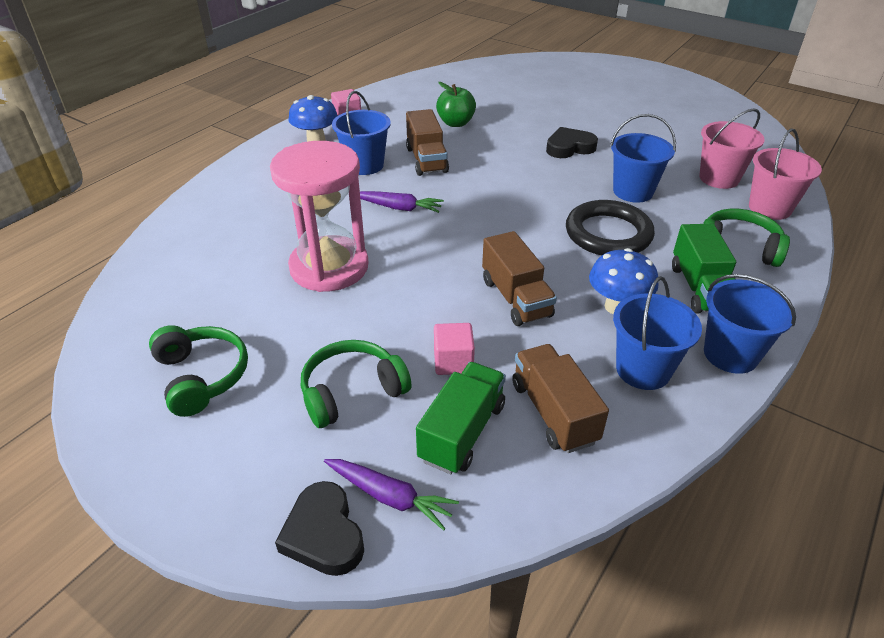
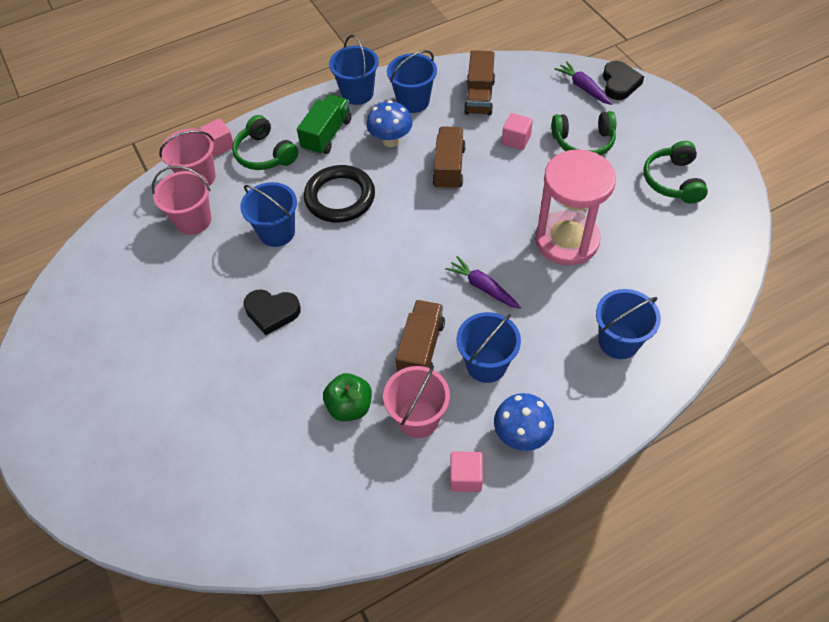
camera: 150 degrees left, 15 degrees up
green truck [416,362,506,474] -> none
none -> pink cube [200,118,234,156]
none -> pink bucket [383,365,450,438]
none -> blue bucket [596,289,661,359]

